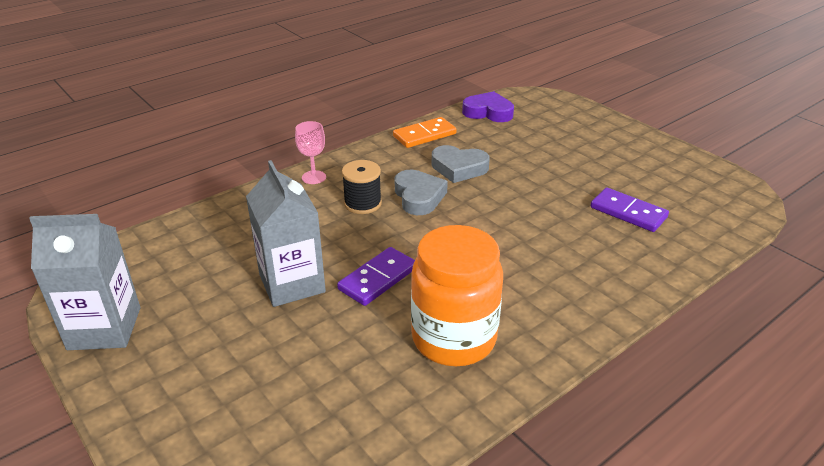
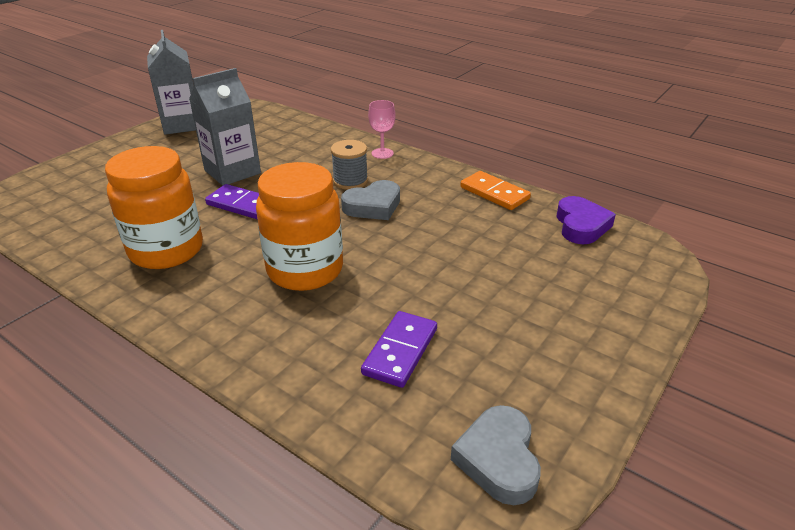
camera: 75 degrees right, 0 degrees up
black spool [342,160,382,214] -> grey spool [331,140,368,190]
grey heart [432,145,490,183] -> grey heart moved to [451,405,541,505]
none -> orange jar [256,162,343,291]

